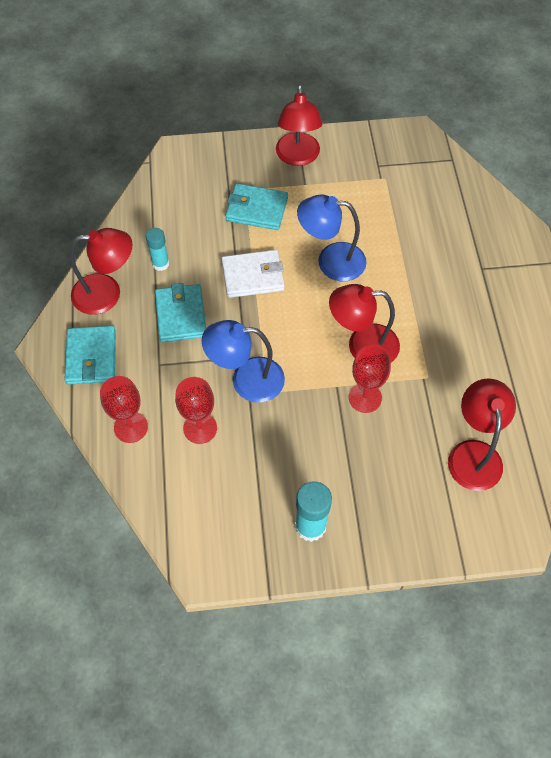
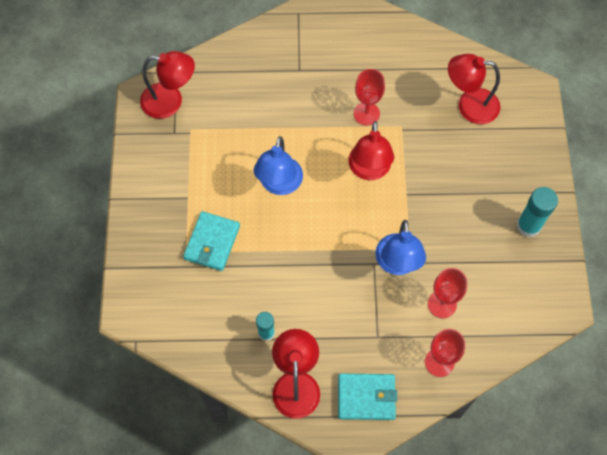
camera: 85 degrees left, 5 degrees up
turquoise wallet [155,283,206,343] -> none
white wallet [222,250,284,298] -> none
red lamp [276,85,323,166] -> red lamp moved to [140,51,195,119]
red goblet [349,345,391,413] -> red goblet moved to [354,69,385,126]

